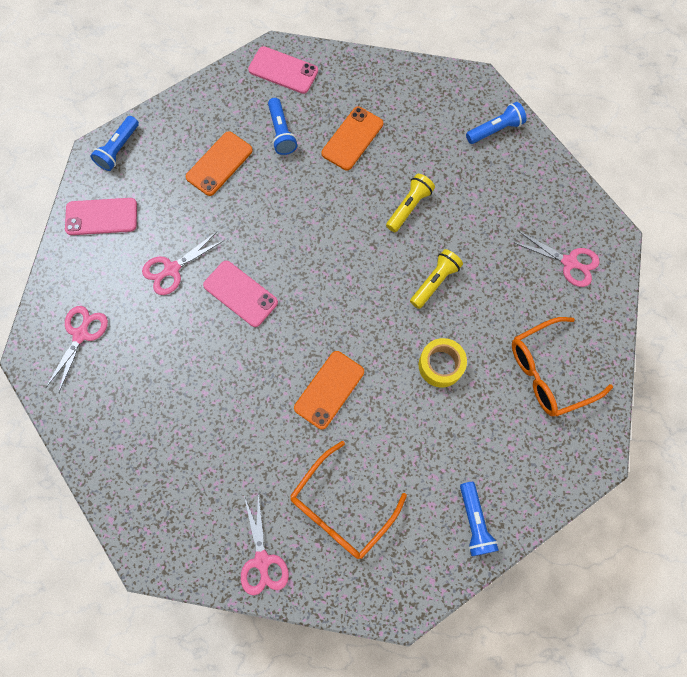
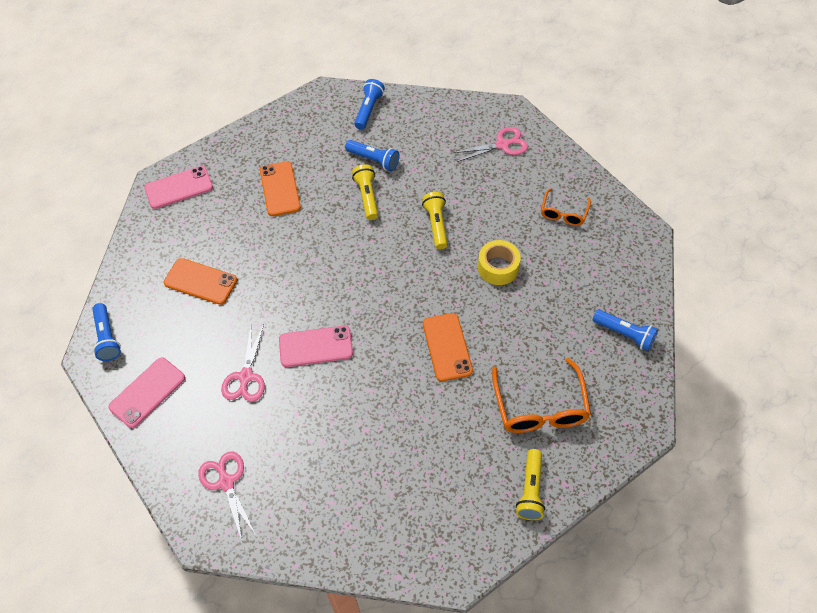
camera: 45 degrees left, 15 degrees down
orange phone [186,131,253,196] -> orange phone turned 60 degrees counterclockwise [164,258,237,305]
pink scissors [241,493,289,595] -> yellow flashlight [516,449,545,520]
blue flashlight [268,98,297,155] -> blue flashlight moved to [345,140,399,171]
orange glasses [512,317,613,416] -> orange glasses [541,188,591,226], size x0.59

